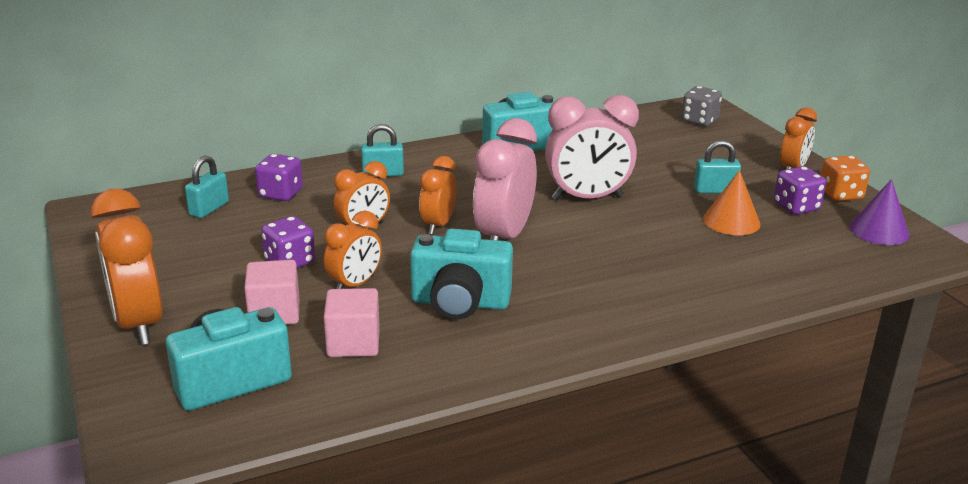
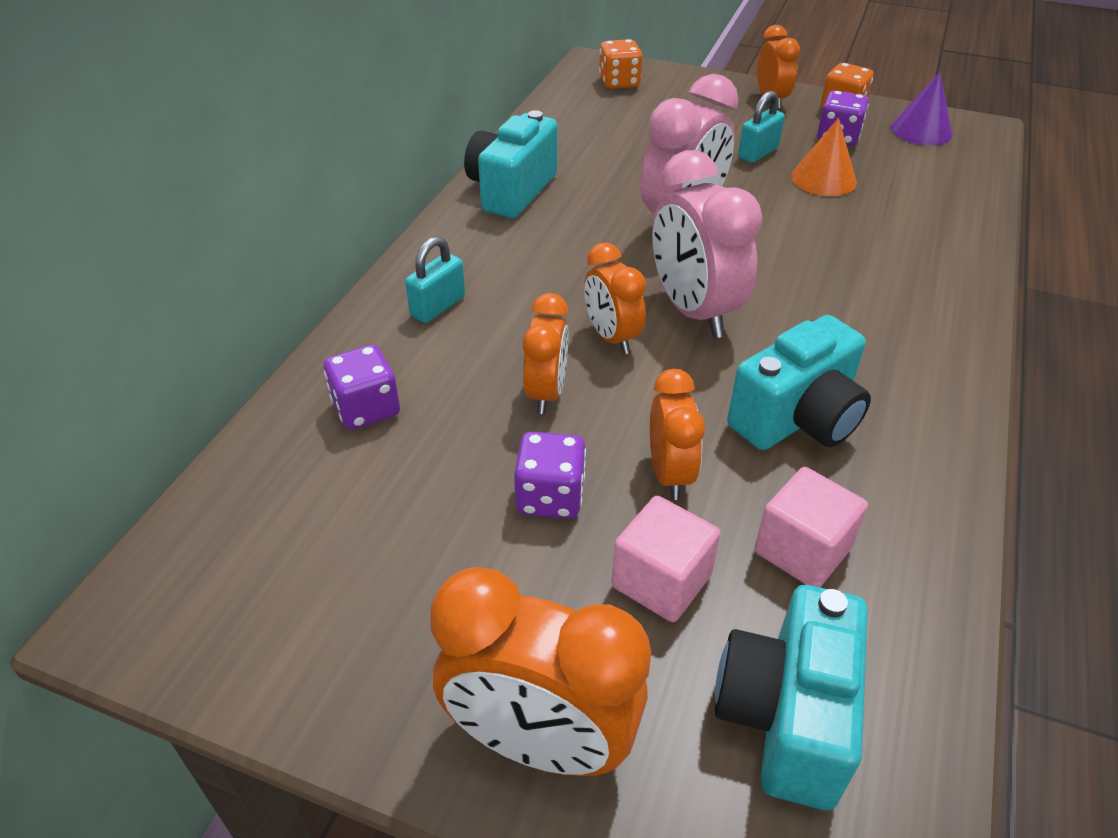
camera: 45 degrees left, 15 degrees up
turquoise padlock [185,156,229,218] -> none
grey dice [681,86,722,126] -> orange dice [599,39,642,89]

